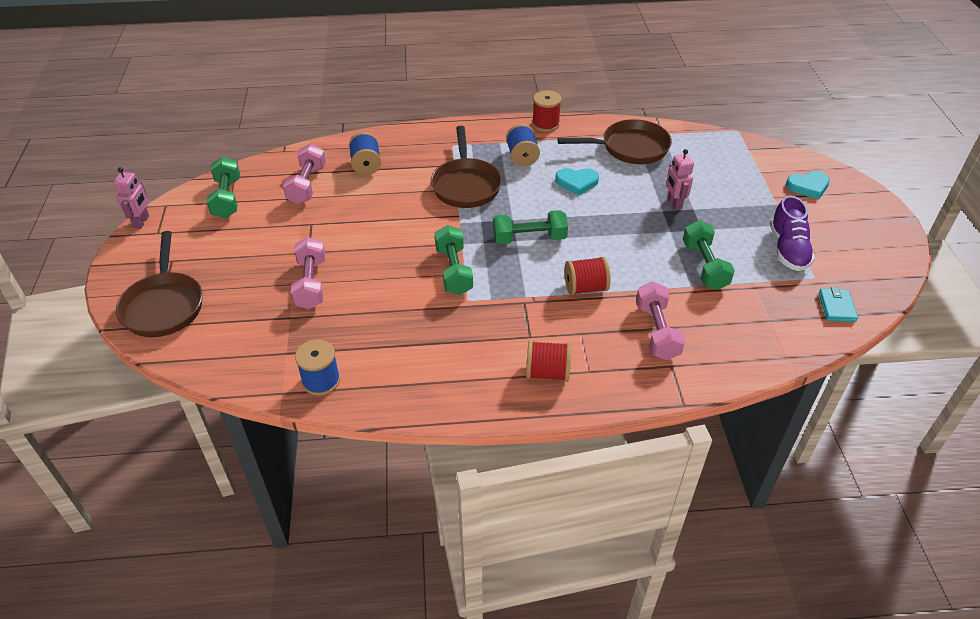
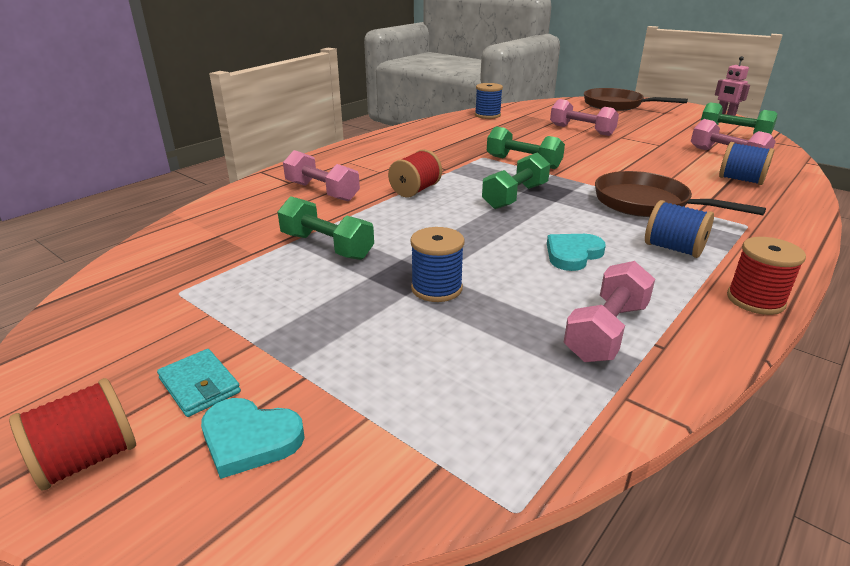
camera: 135 degrees right, 15 degrees down
red spool [526,341,571,382] -> red spool moved to [9,378,136,491]
brown pan [557,119,672,164] -> pink dumbbell [564,261,655,362]
pink robot [666,149,694,210] -> blue spool [410,227,465,302]
purple shoe [770,195,815,271] -> none
turquoise heart [786,171,830,200] -> turquoise heart turned 105 degrees counterclockwise [201,398,305,479]
turquoise wallet [819,287,858,322] -> turquoise wallet moved to [157,349,241,417]

